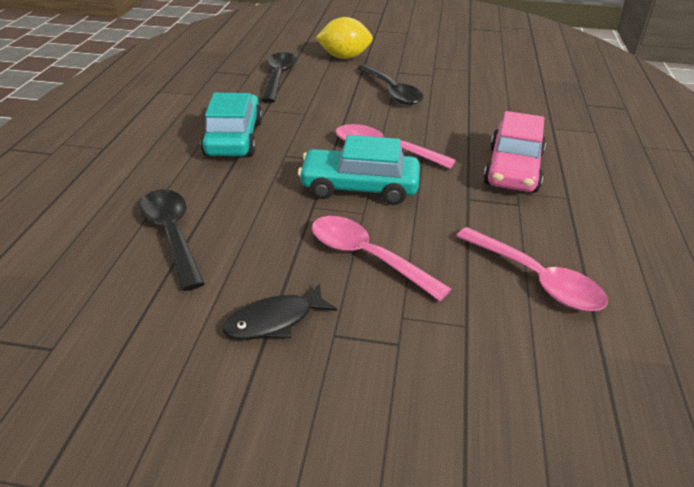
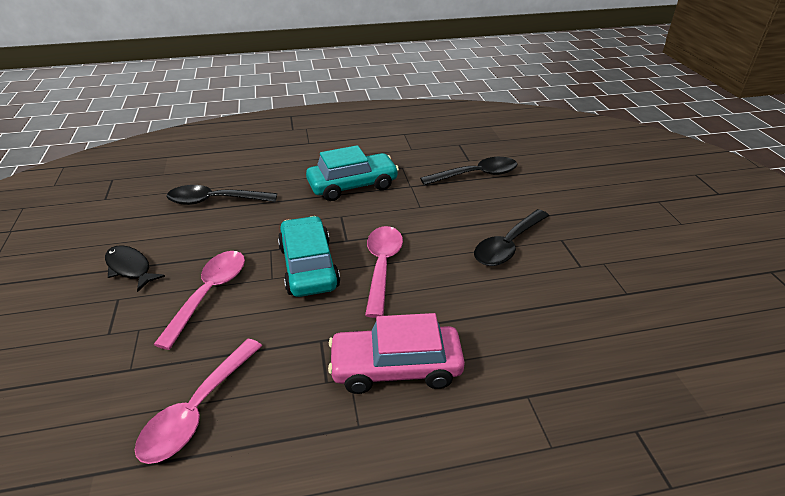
camera: 70 degrees right, 0 degrees up
black spoon [140,189,205,291] -> black spoon turned 135 degrees counterclockwise [167,185,277,205]
yellow lemon [316,17,373,59] -> none

